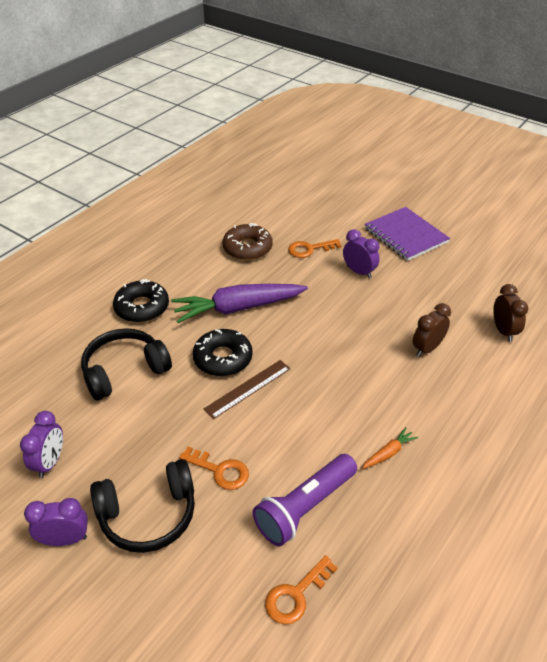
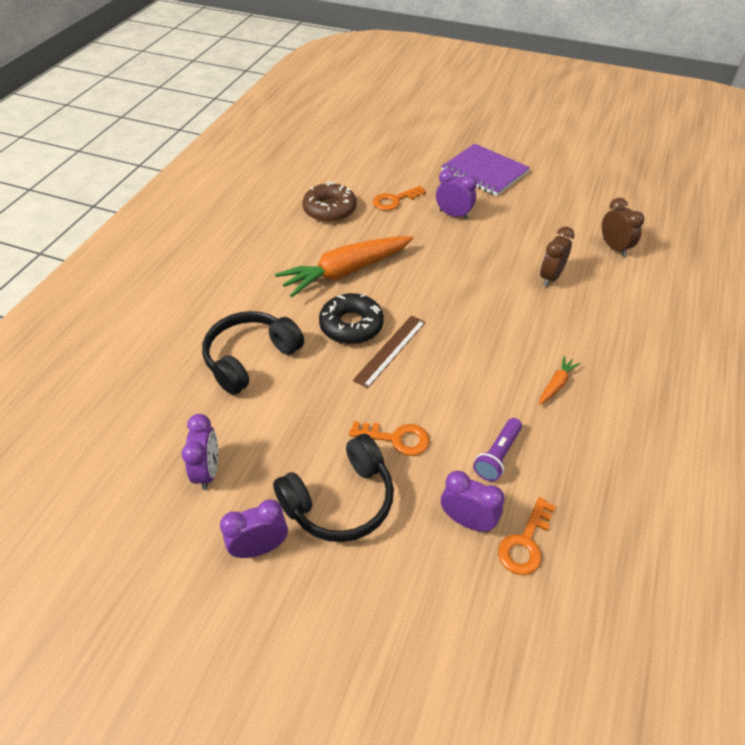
camera: 15 degrees left, 5 degrees up
black donut [113,279,169,323] -> none
purple carrot [171,284,308,323] -> orange carrot [275,236,413,297]
purple flashlight [253,454,357,547] -> purple flashlight [473,418,522,481], size x0.60
none -> purple clock [441,471,505,532]

